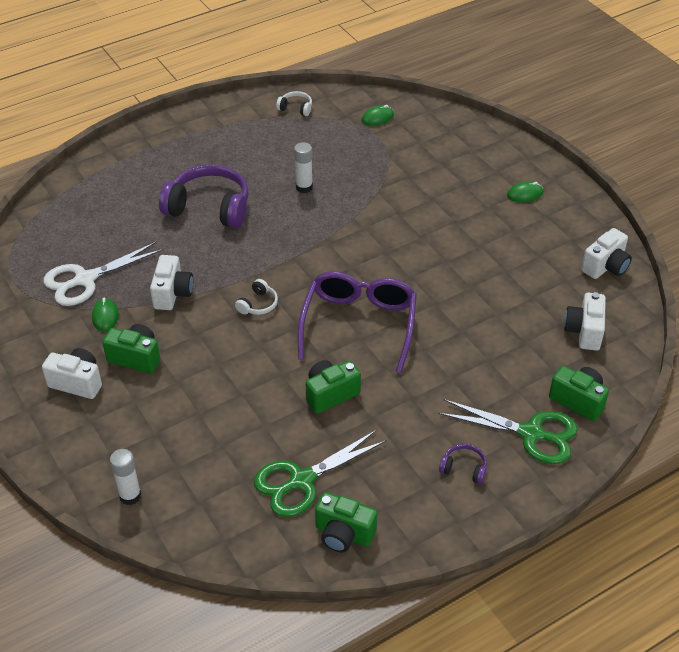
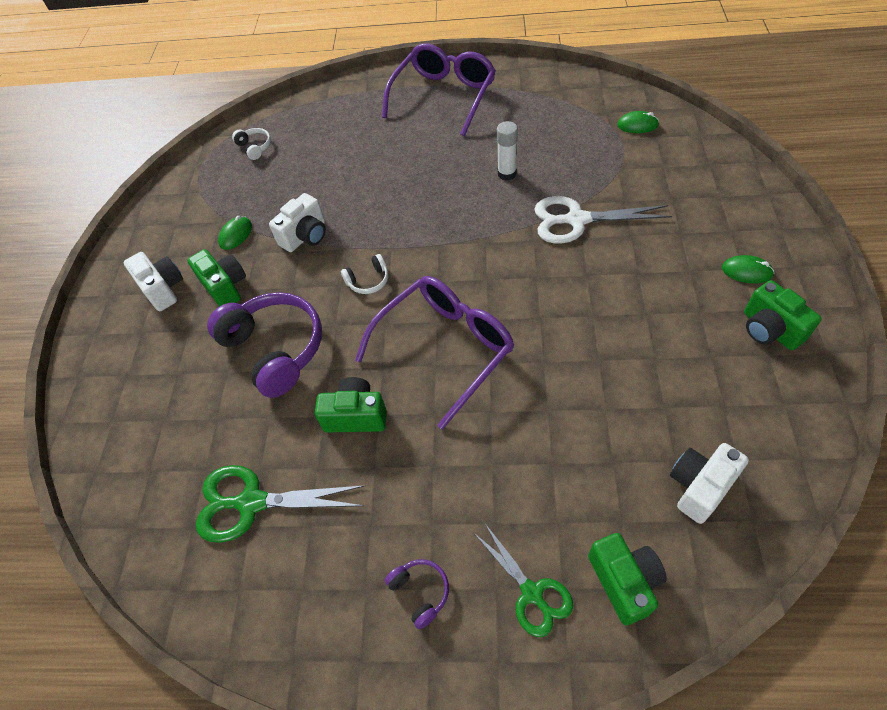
camera: 40 degrees right, 10 degrees up
white scissors [43,242,163,306] -> white scissors moved to [535,196,672,244]
white glue stick [110,449,141,505] -> none
purple headphones [159,165,249,228] -> purple headphones moved to [207,292,322,398]
white headphones [276,91,312,116] -> white headphones moved to [232,128,271,160]
green camera [315,492,377,553] -> green camera moved to [744,280,822,350]
green scissors [439,399,578,464] -> green scissors [473,524,573,637], size x0.65
white camera [581,228,632,279] -> none
none -> purple glasses [382,43,496,136]

